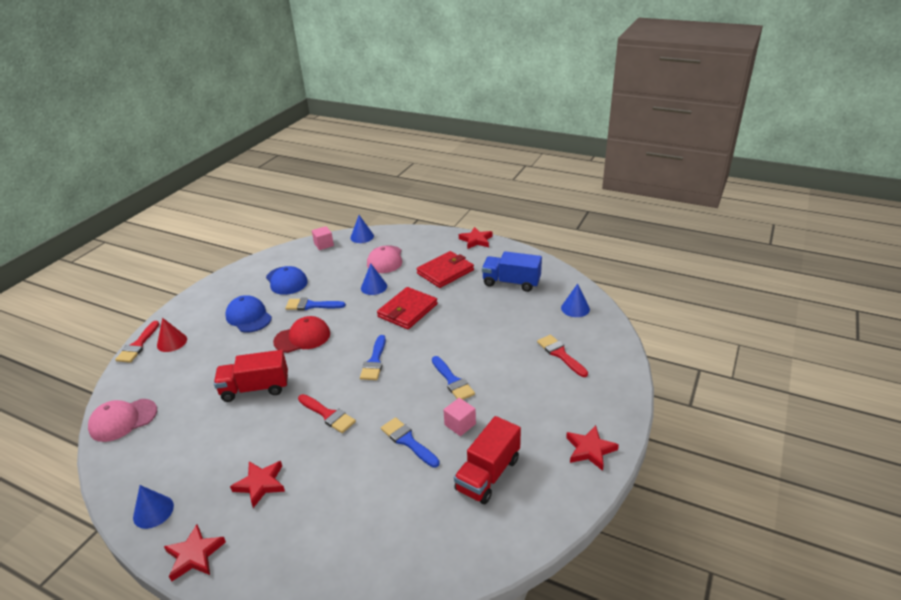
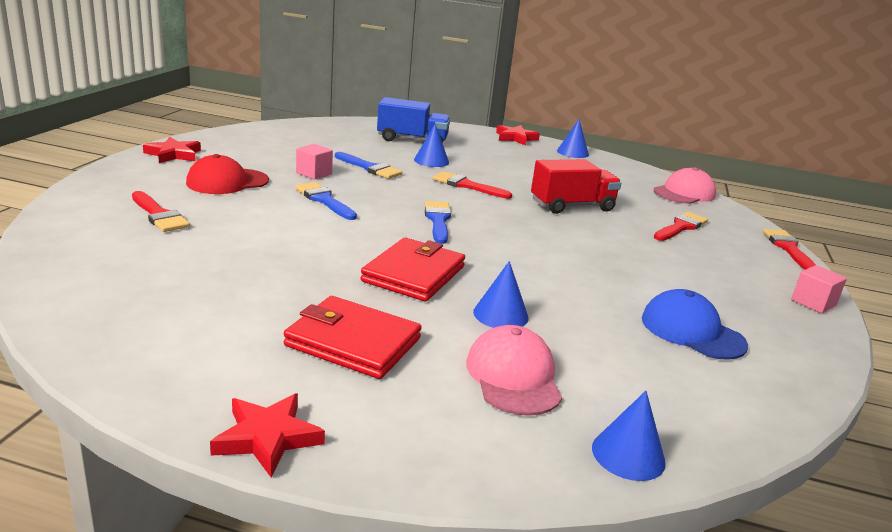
camera: 165 degrees right, 10 degrees down
red cone [157,318,187,352] -> none
blue cap [225,295,272,333] -> none
red star [230,461,285,508] -> none
red cap [273,316,330,353] -> red cap moved to [186,154,269,194]
blue brush [285,298,346,310] -> none
pink cube [312,226,334,250] -> pink cube moved to [791,265,847,314]
red wallet [416,251,474,288] -> red wallet turned 75 degrees clockwise [284,296,422,379]
red truck [454,416,521,504] -> none
blue truck [482,251,542,292] -> blue truck moved to [377,97,450,143]
blue cone [561,284,590,317] -> blue cone moved to [414,124,449,167]
none -> red brush [654,212,708,241]

